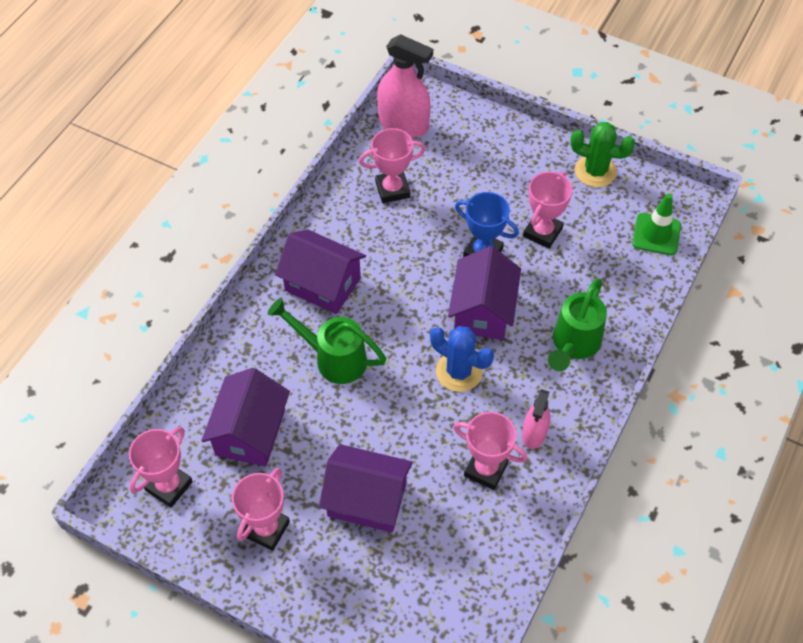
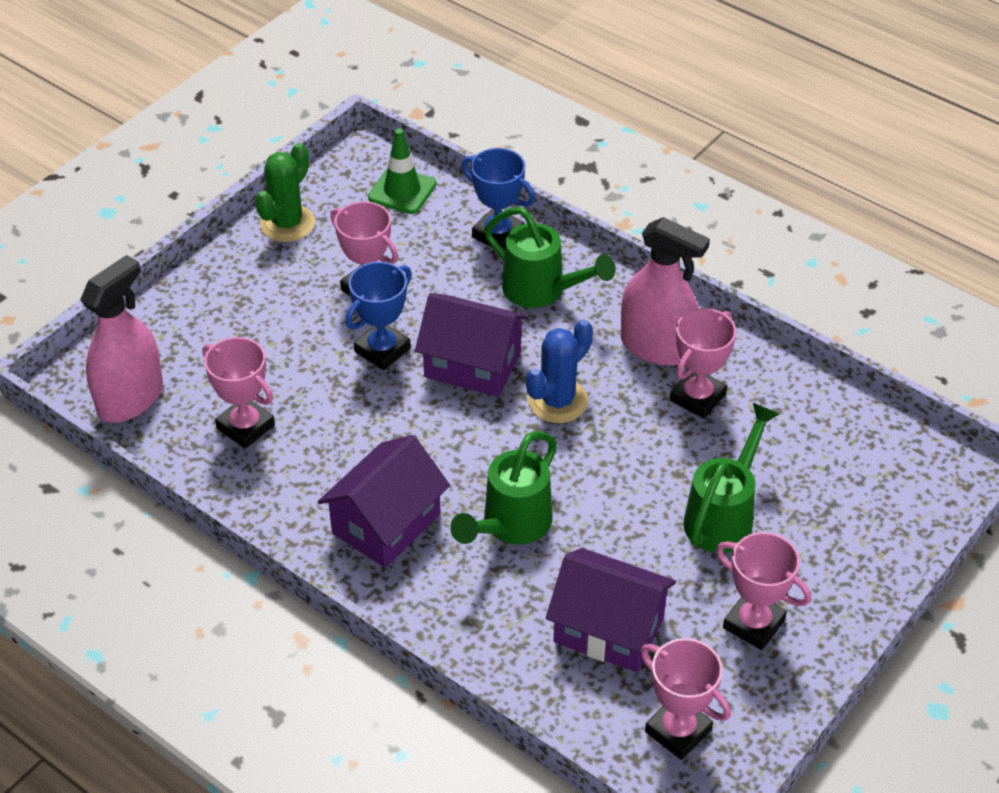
camera: 80 degrees left, 10 degrees down
purple house [319,444,413,532] -> green watering can [683,403,779,553]
pink trophy [359,128,426,203] -> pink trophy turned 45 degrees counterclockwise [202,337,275,449]
pink spray bottle [522,390,550,449] -> pink spray bottle [621,217,710,366], size x1.72
none -> blue trophy [462,148,535,250]

